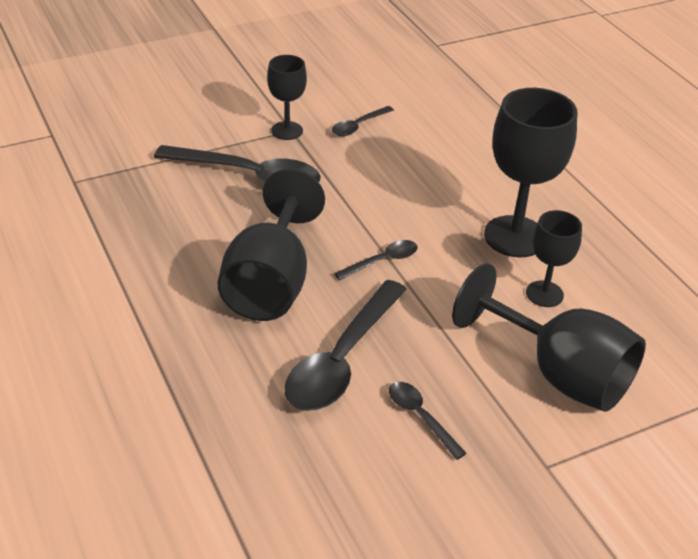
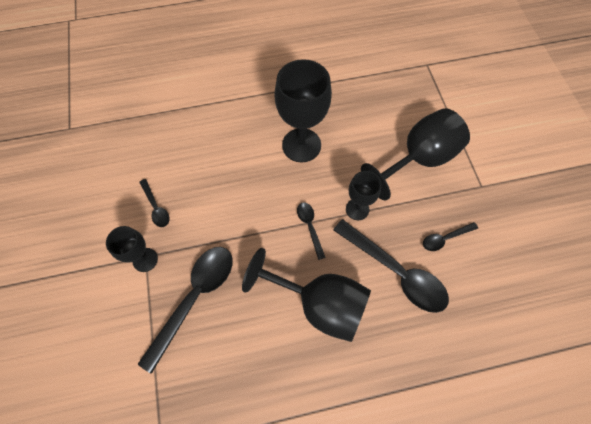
camera: 75 degrees left, 25 degrees up
black goblet [526,210,582,307] -> black goblet moved to [346,171,382,220]

